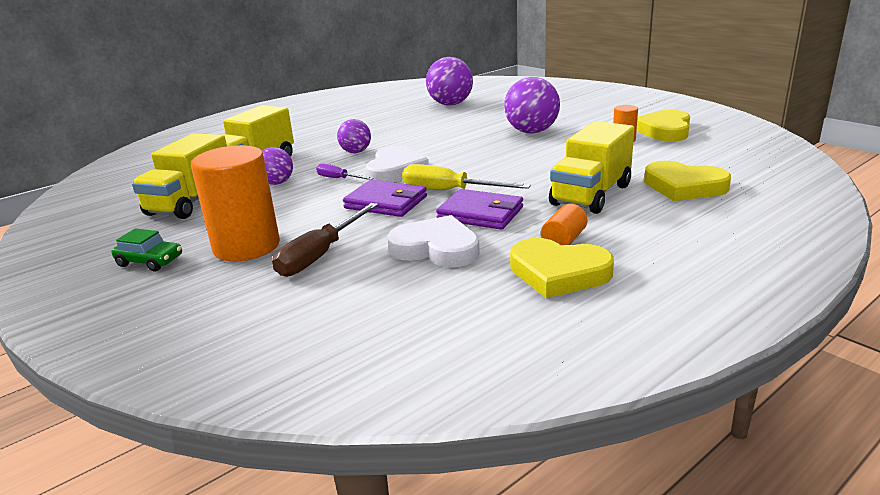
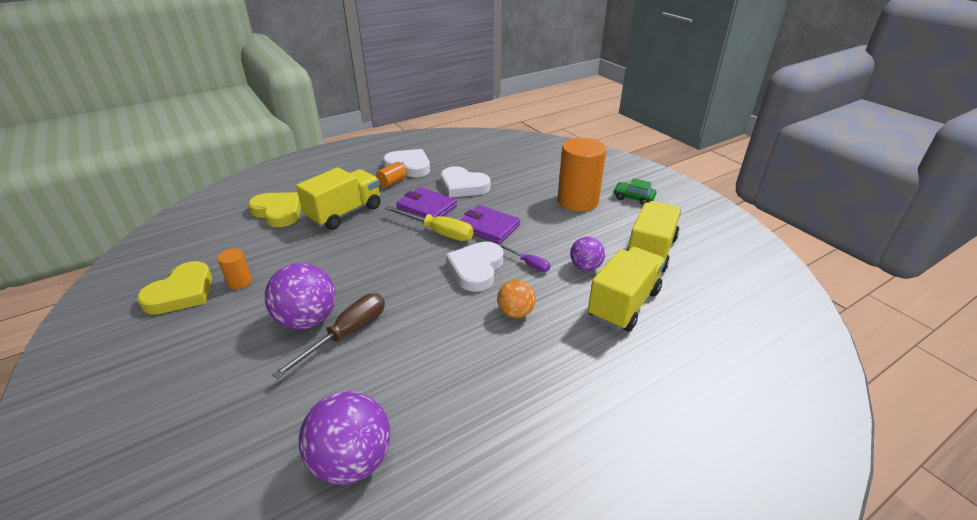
camera: 175 degrees left, 10 degrees up
brown screwdriver [272,203,378,277] -> brown screwdriver moved to [272,293,385,379]
purple ball [337,119,371,153] -> orange ball [497,280,536,318]
yellow heart [510,238,614,298] -> white heart [383,149,430,177]

